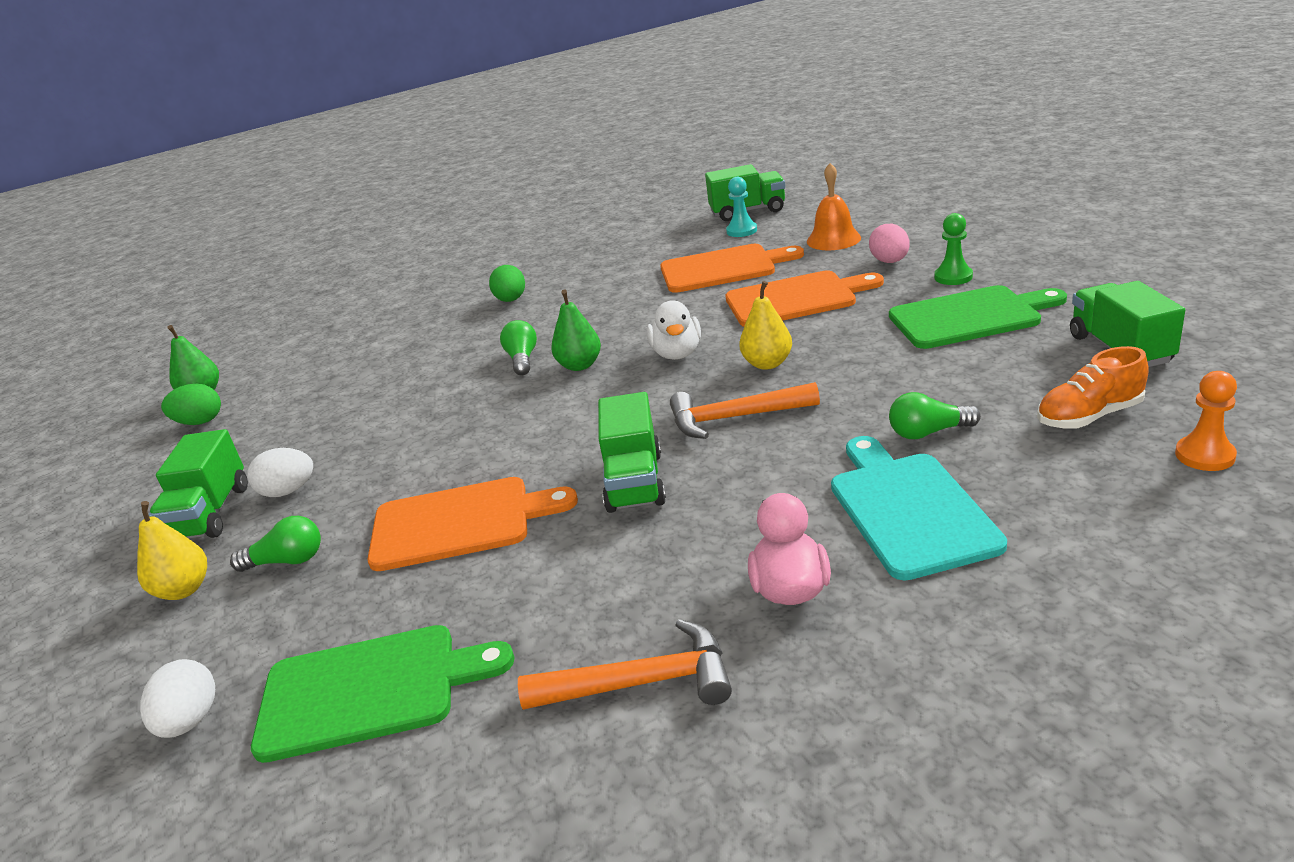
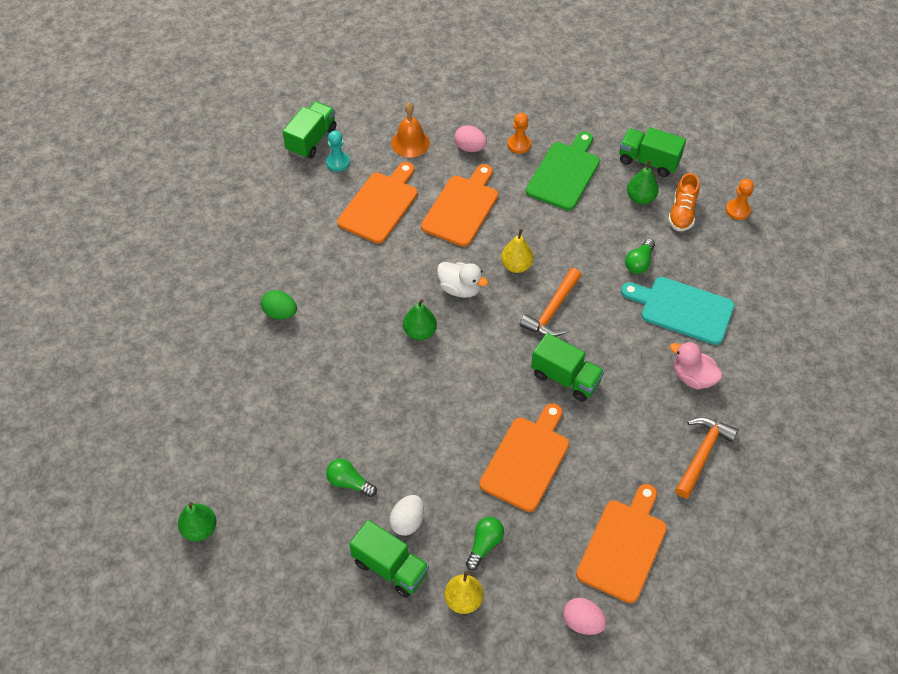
camera: 60 degrees left, 25 degrees up
white egg [140,659,215,738] -> pink egg [563,598,607,635]
green egg [161,384,221,425] -> none
green cutting board [251,625,515,763] -> orange cutting board [576,484,667,603]
green light bulb [500,320,537,375] -> green light bulb moved to [326,459,377,497]
green pawn [934,213,973,285] -> orange pawn [508,113,531,154]
none -> green pear [627,160,659,204]

